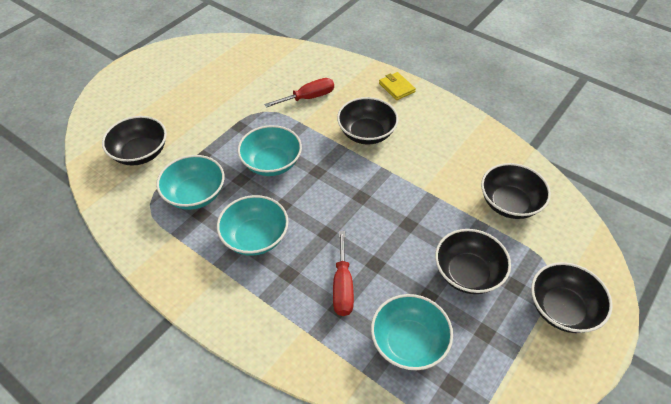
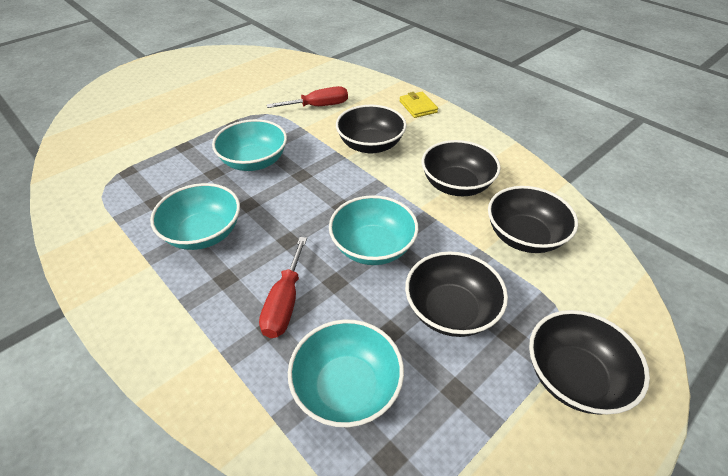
camera: 10 degrees right, 5 degrees down
black bowl [102,116,167,166] -> black bowl moved to [422,140,501,196]
turquoise bowl [156,155,224,210] -> turquoise bowl moved to [329,195,419,265]

